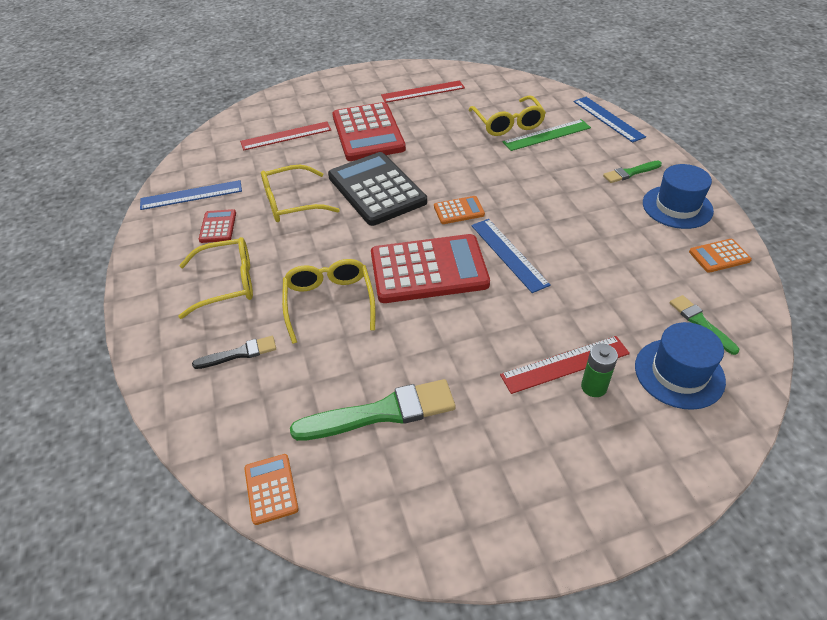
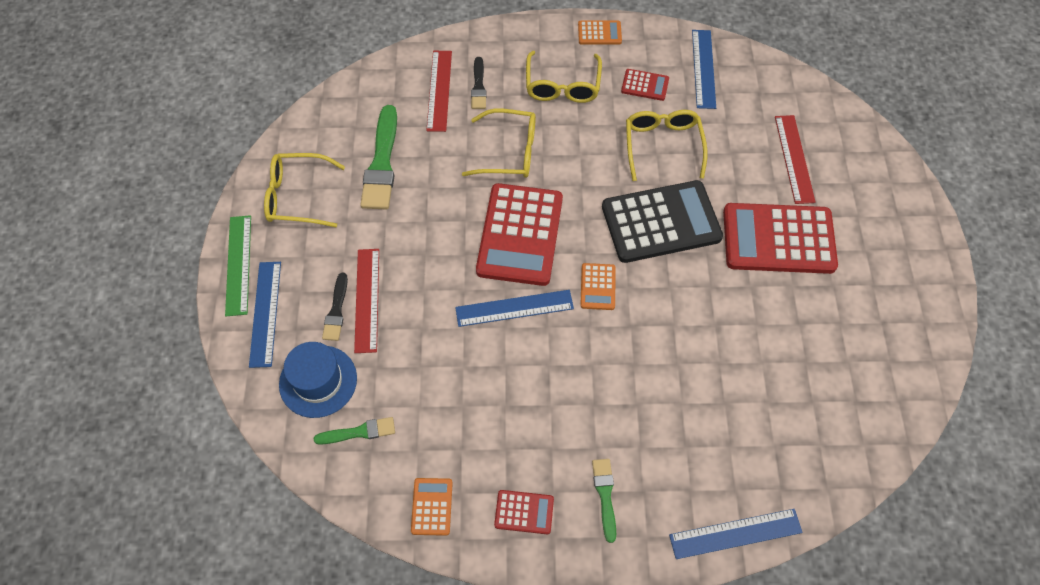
camera: 105 degrees right, 15 degrees up
orange calculator [244,454,299,525] -> orange calculator moved to [578,21,622,45]
red ruler [381,80,465,103] -> red ruler moved to [426,51,452,132]
yellow glasses [469,95,546,136] -> yellow glasses moved to [264,153,345,227]
green ruler [503,119,591,151] -> green ruler moved to [225,215,251,316]
green battery [581,344,618,397] -> black brush [322,273,348,341]
blue hat [643,164,714,229] -> red calculator [494,490,554,534]
none -> blue ruler [249,262,281,368]

